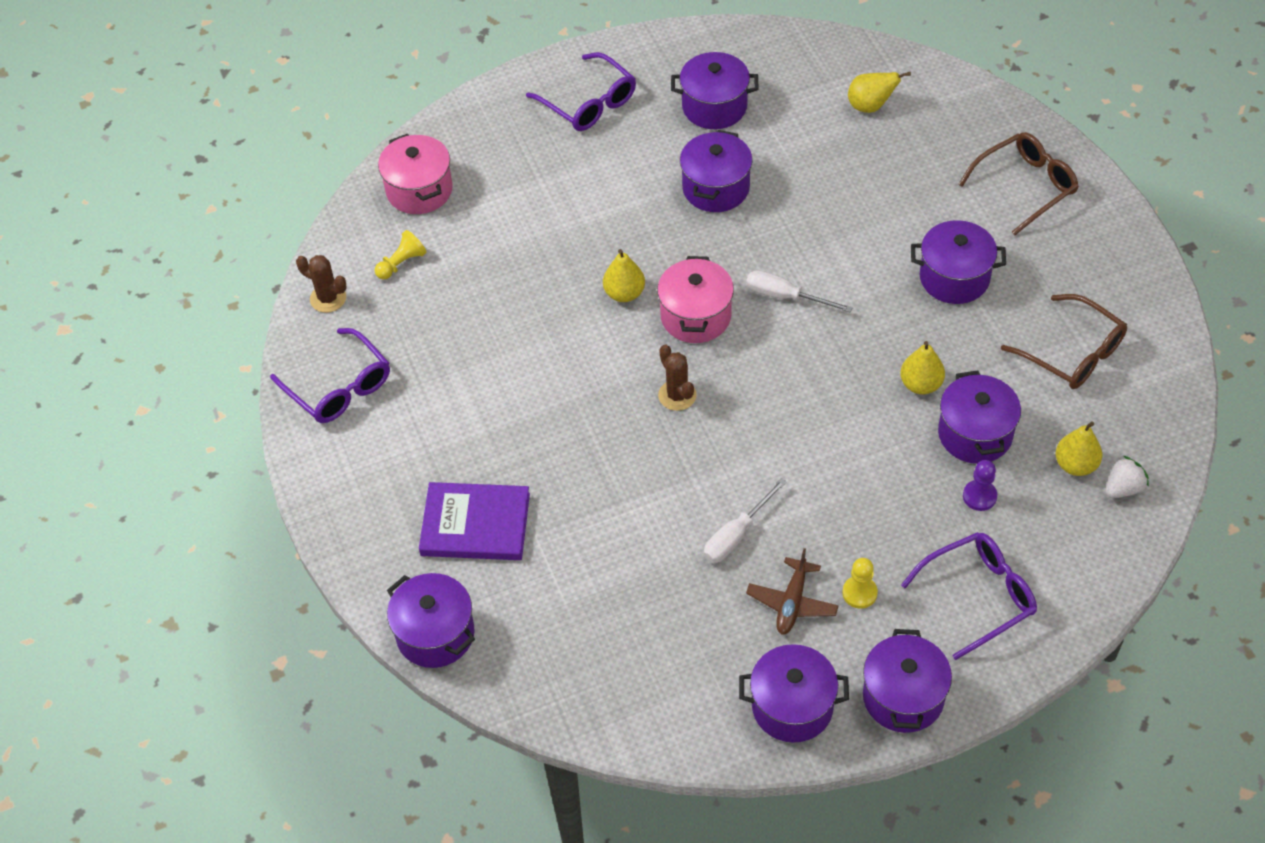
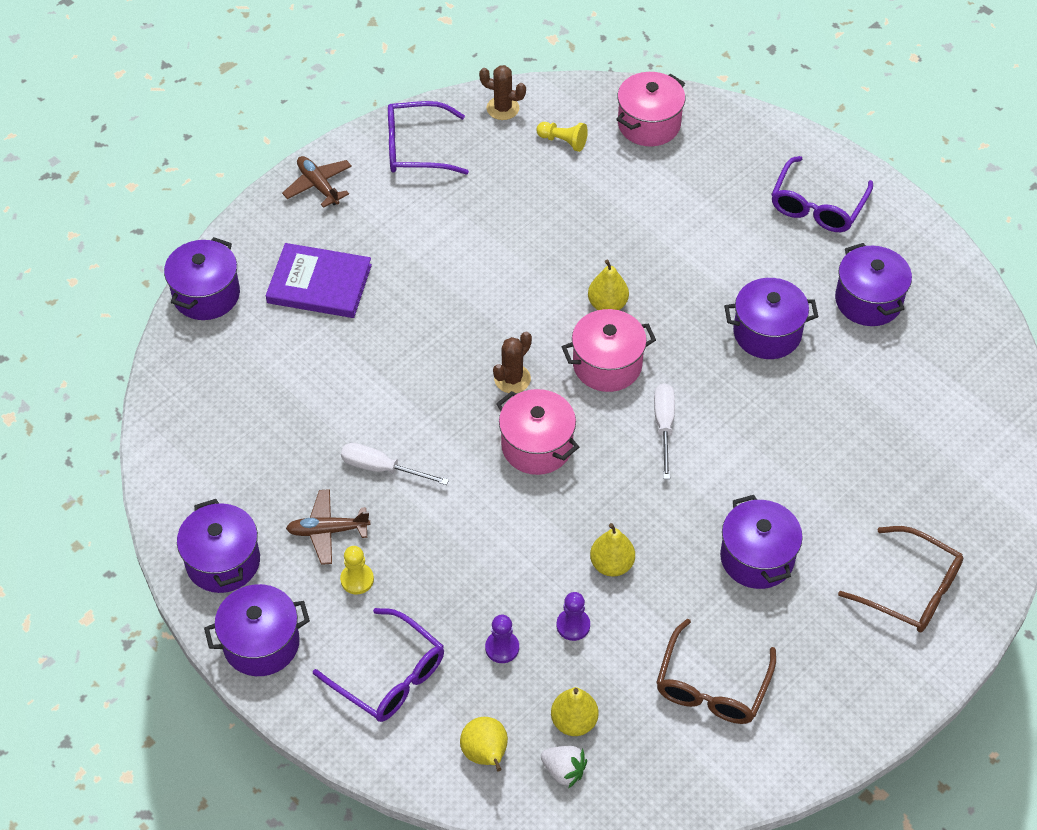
camera: 65 degrees right, 0 degrees up
purple glasses [270,328,390,423] -> purple glasses turned 60 degrees clockwise [388,101,469,174]
brown cactus [296,255,347,313] -> brown cactus turned 75 degrees counterclockwise [479,65,526,120]
purple book [419,482,530,560] -> purple book turned 60 degrees counterclockwise [266,243,372,318]
yellow pear [848,72,911,113] -> yellow pear moved to [460,717,508,771]
purple pot [938,370,1021,464] -> purple pawn [557,592,590,641]
none -> brown plane [282,156,352,208]
none -> pink pot [496,389,579,475]

